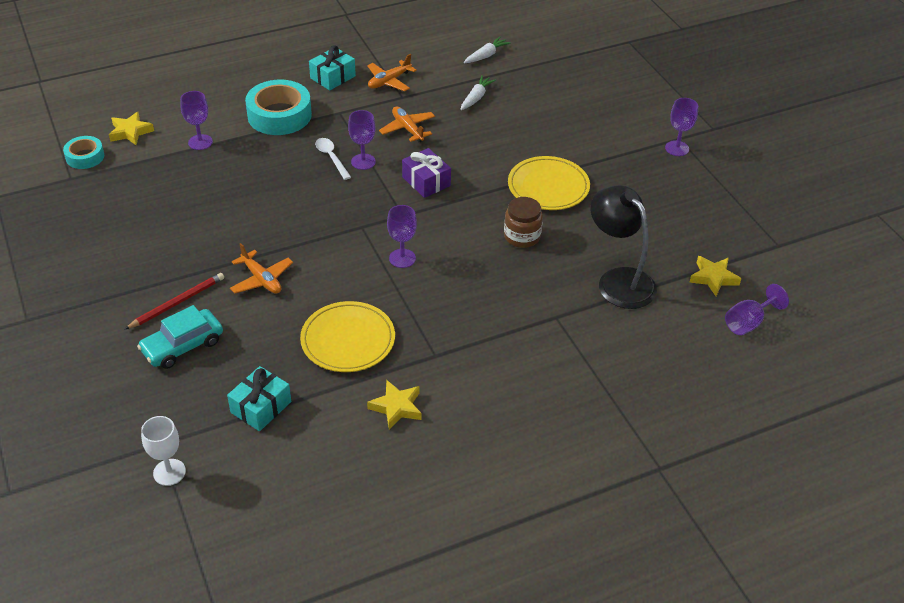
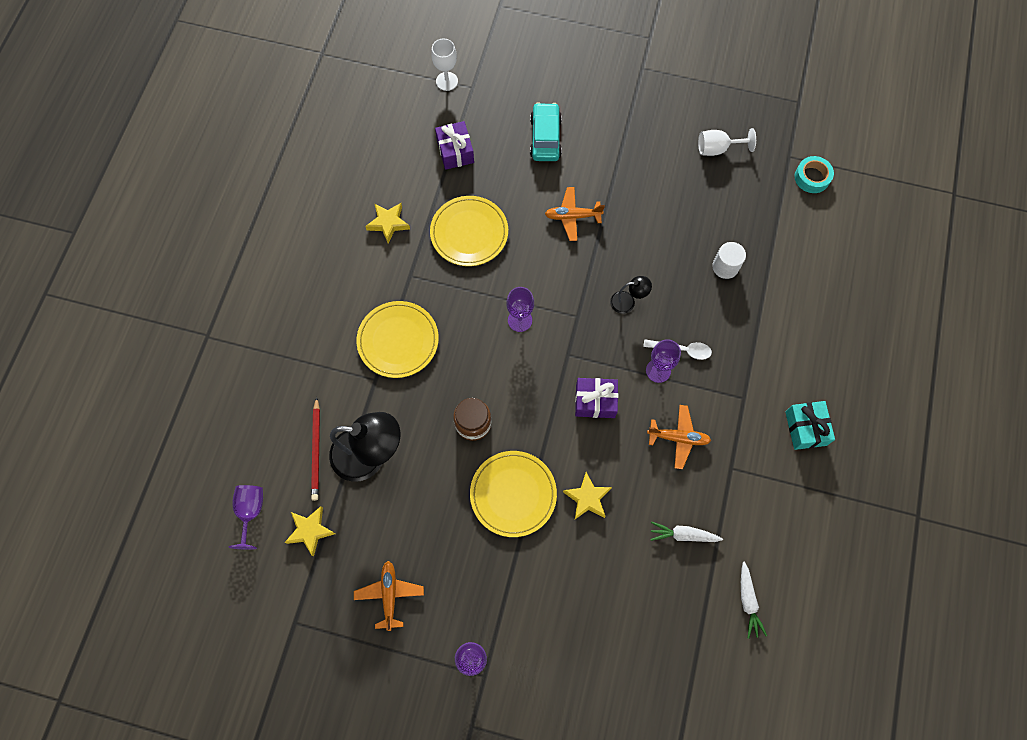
camera: 130 degrees right, 25 degrees up
yellow star [109,112,154,145] -> yellow star moved to [563,472,612,519]
red pencil [125,273,224,329] -> red pencil moved to [311,397,320,501]
purple goblet [180,91,213,150] -> none
turquoise gift [227,366,291,431] -> purple gift [435,121,474,170]
turquoise tape [245,80,312,135] -> none
orange plane [367,54,417,91] -> orange plane moved to [354,561,424,631]
white carrot [460,75,496,110] -> white carrot turned 120 degrees clockwise [650,522,723,542]
none -> yellow plate [356,301,439,378]
none -> black lamp [610,276,652,314]
none -> white goblet [698,128,756,156]
none -> white cylinder [712,242,746,279]

